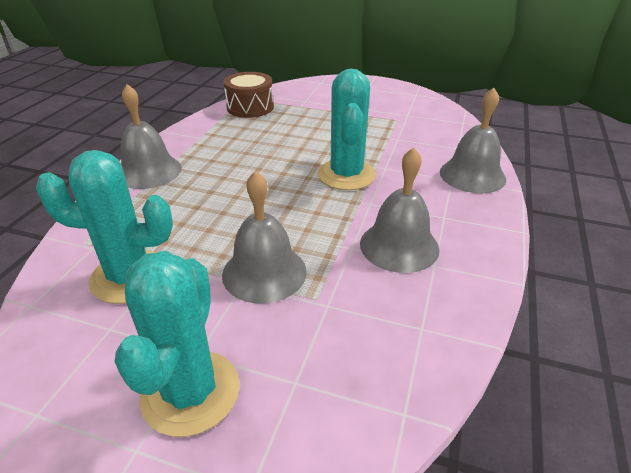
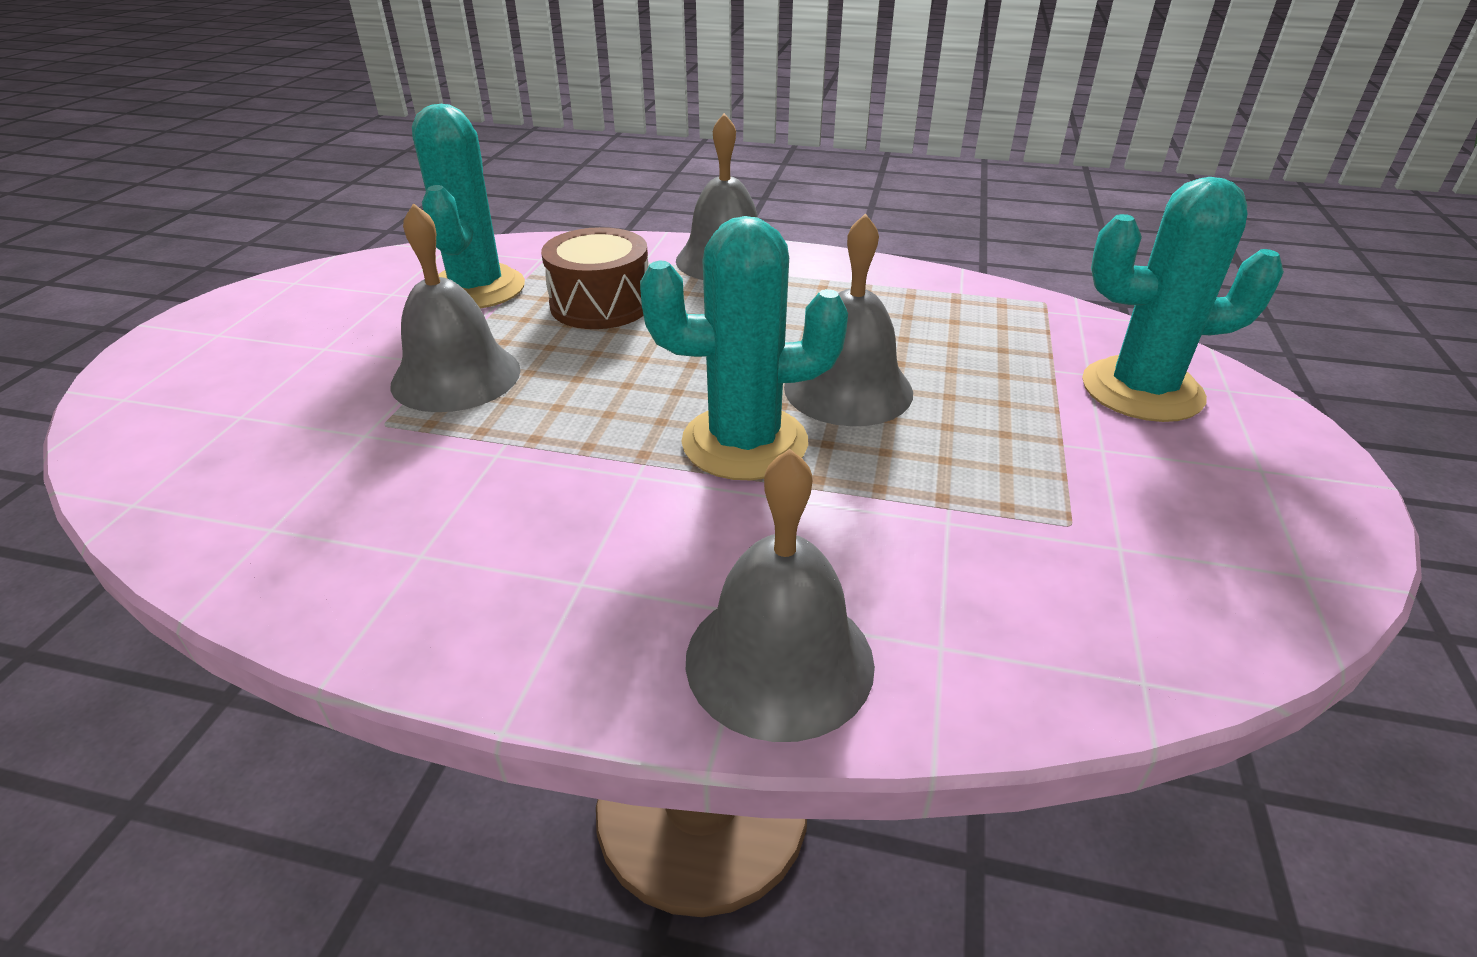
camera: 85 degrees right, 0 degrees up
turquoise cactus [114,251,240,437] -> turquoise cactus moved to [1082,177,1284,422]
brown drum [223,72,274,118] -> brown drum moved to [541,227,648,329]
grey bell [360,147,439,273] -> grey bell moved to [784,213,913,426]

